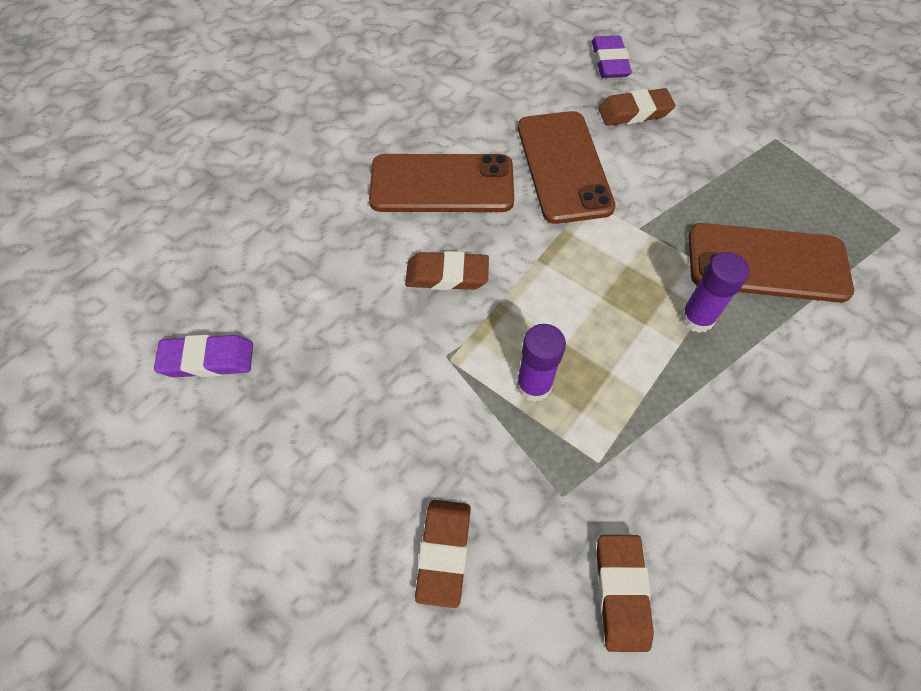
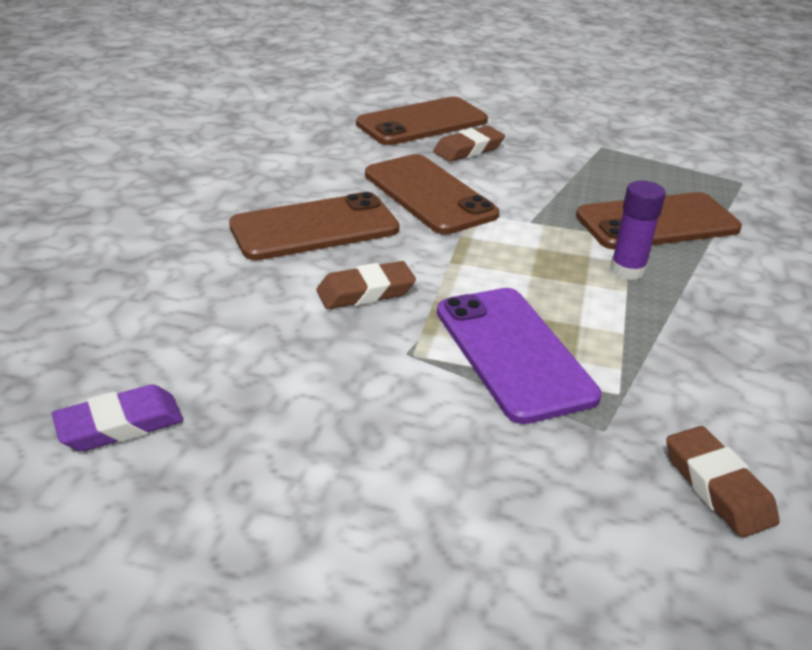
camera: 25 degrees left, 25 degrees down
brown eraser [415,500,471,608] -> none
purple glue stick [516,324,566,402] -> purple phone [437,288,602,424]
purple eraser [592,36,632,78] -> brown phone [356,97,488,145]

